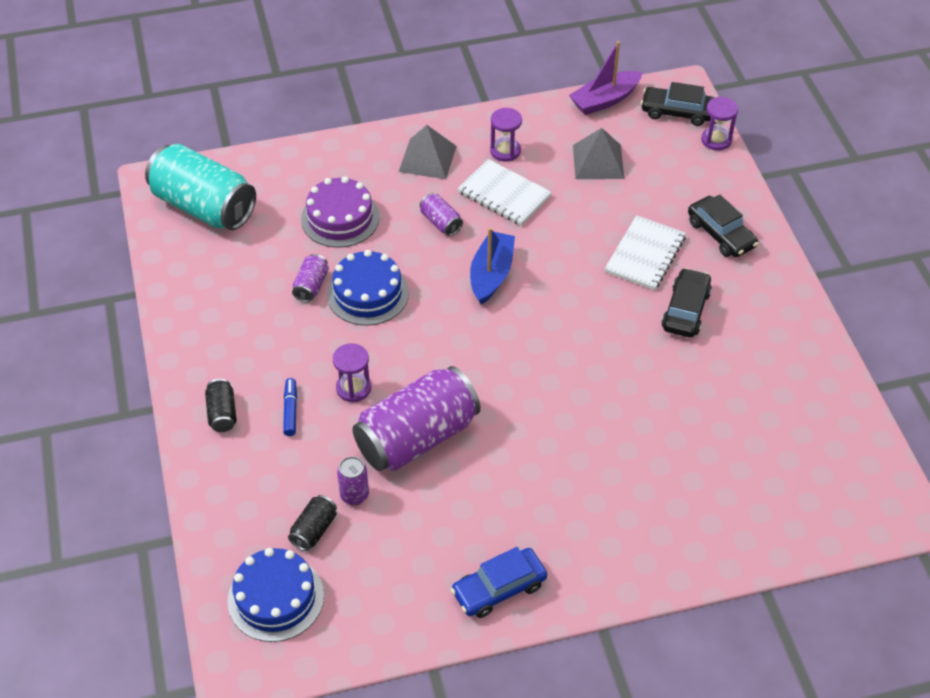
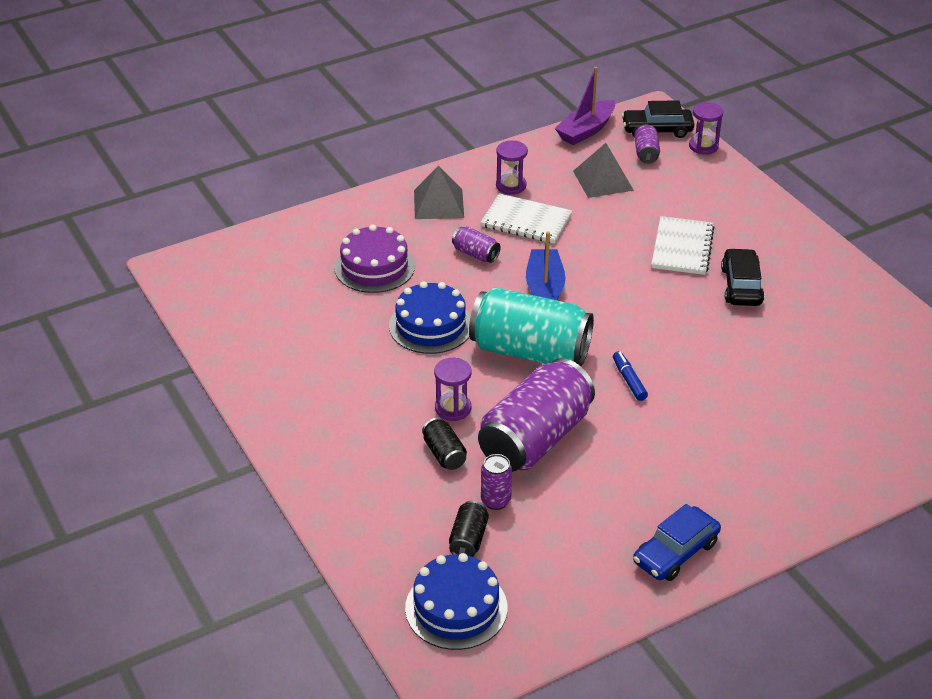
camera: 15 degrees left, 10 degrees down
turquoise can [145,144,256,230] -> turquoise can moved to [469,287,594,366]
black can [205,379,237,432] -> black can moved to [422,418,467,470]
blue marker [283,378,297,436] -> blue marker moved to [613,351,648,401]
purple can [292,254,329,302] -> purple can moved to [634,125,660,164]
black car [688,194,758,257] -> none

